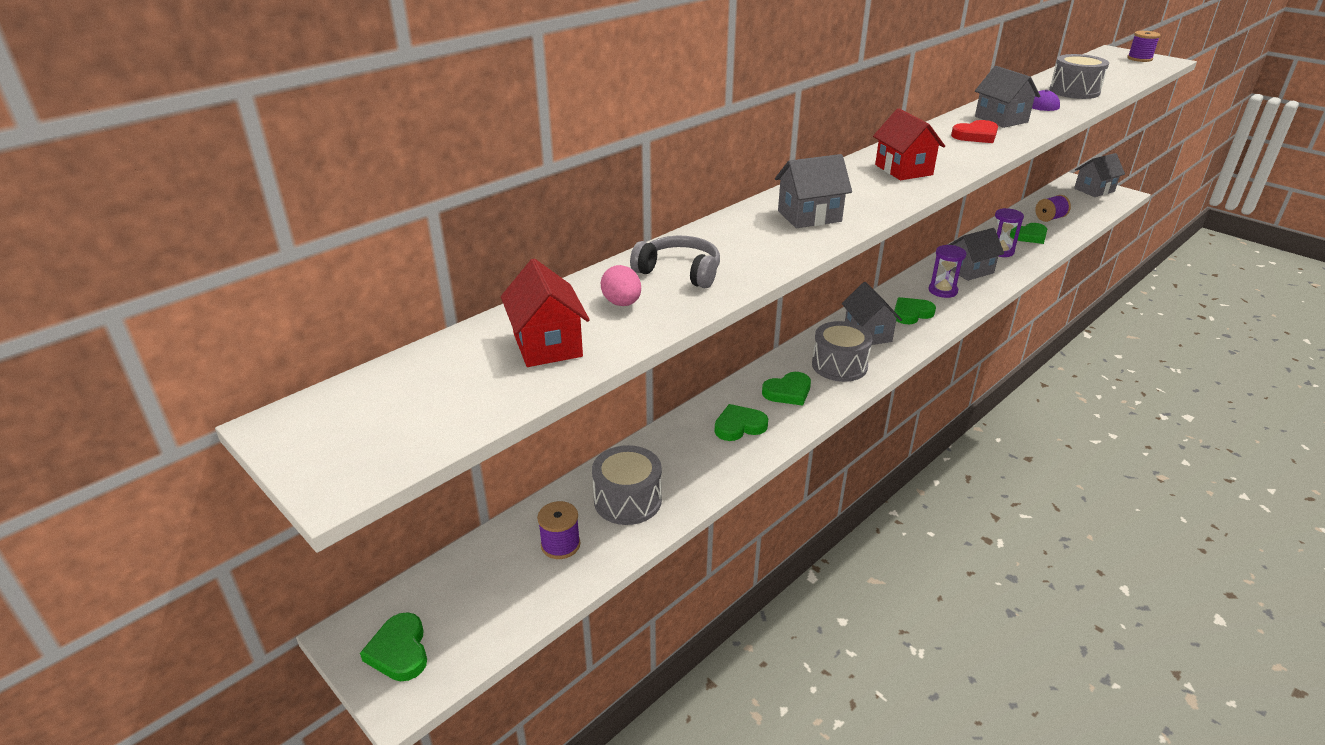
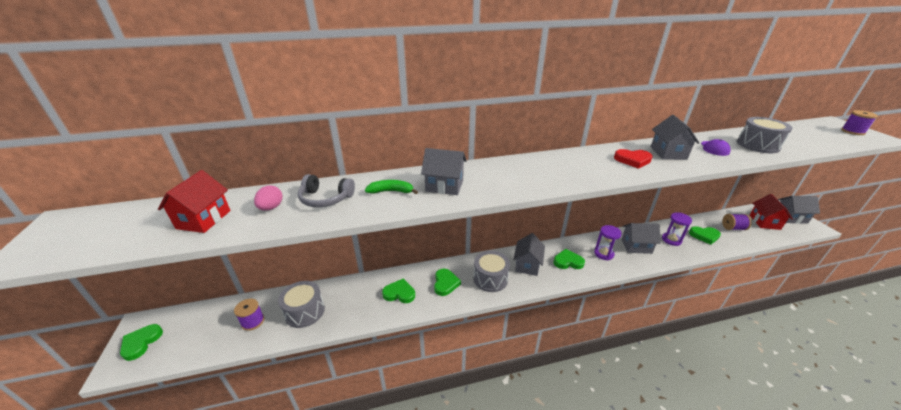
camera: 30 degrees right, 0 degrees up
grey headphones [630,236,720,288] -> grey headphones turned 135 degrees clockwise [298,174,355,207]
green heart [762,372,811,406] -> green heart turned 90 degrees counterclockwise [434,269,461,296]
red house [873,108,945,180] -> red house moved to [750,194,793,230]
none -> green banana [365,180,418,194]

